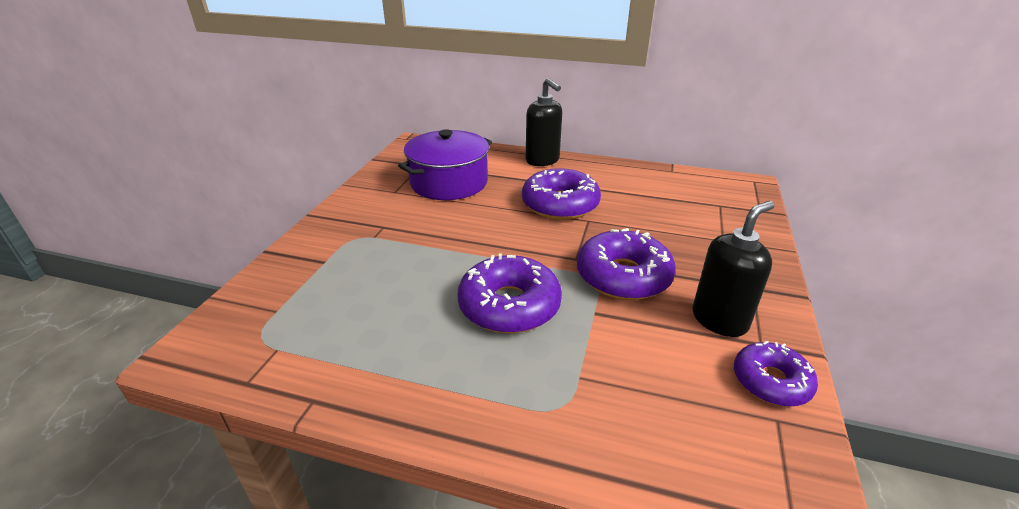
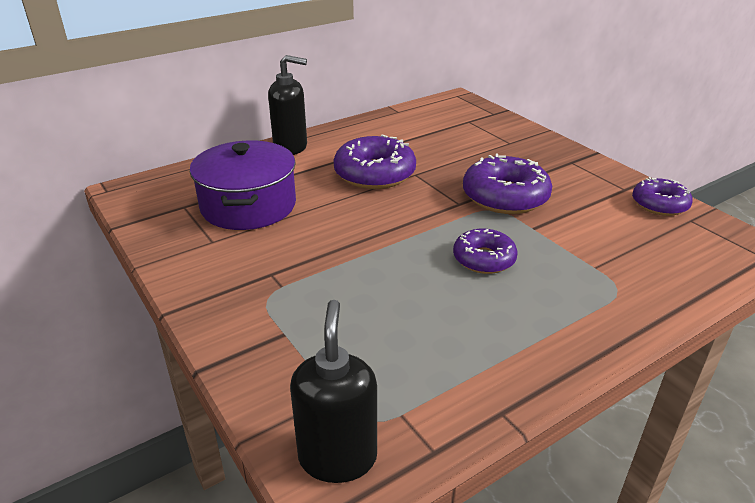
camera: 50 degrees left, 0 degrees up
purple donut [457,253,562,333] -> purple donut [453,229,518,274], size x0.63
black soap dispenser [692,201,775,337] -> black soap dispenser moved to [290,300,377,483]

